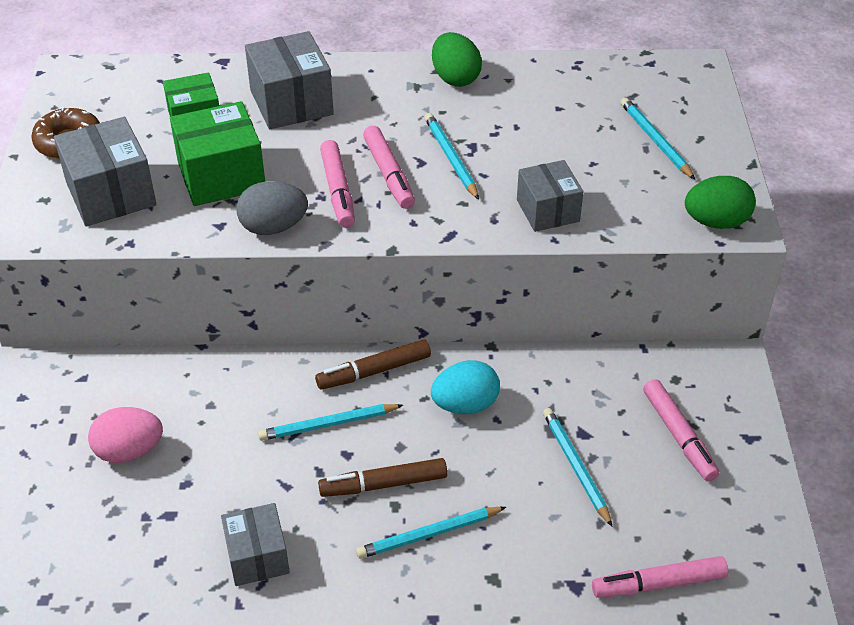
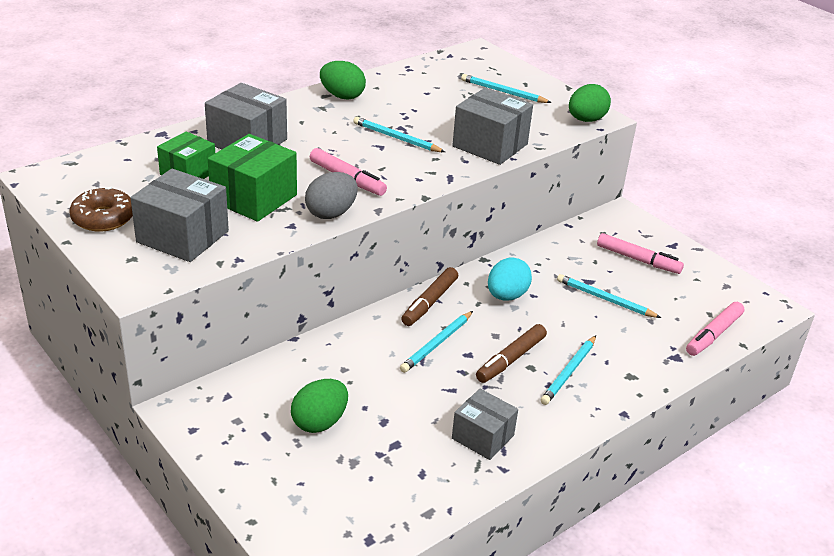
camera: 40 degrees left, 10 degrees down
pink egg [88,407,163,463] -> green egg [291,379,348,433]
pink marker [363,126,415,209] -> none
grey box [517,160,583,232] -> grey box [452,87,533,165], size x1.50

